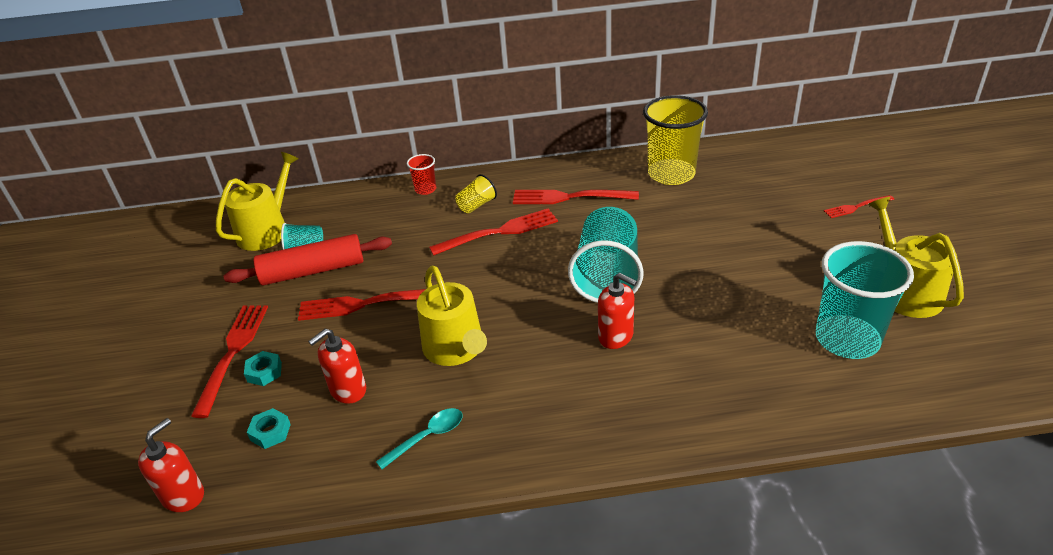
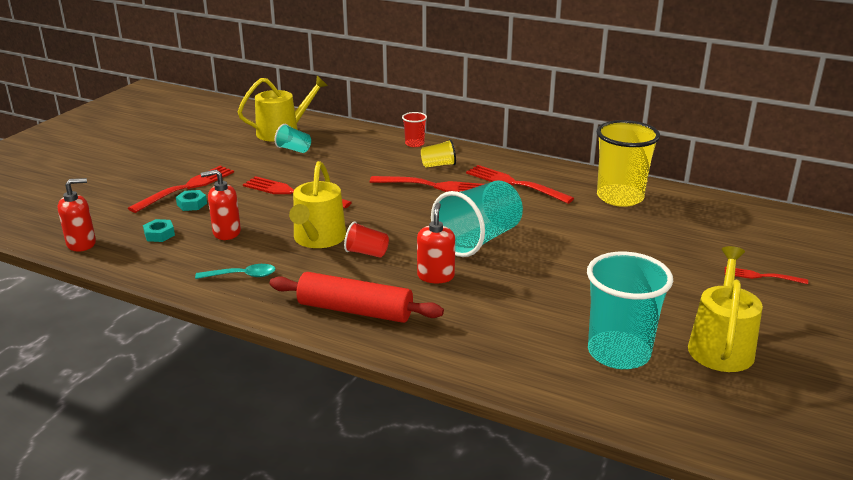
camera: 30 degrees right, 10 degrees down
red rolling pin [224,234,392,285] -> red rolling pin moved to [270,272,444,323]
red soap dispenser [598,273,637,349] -> red soap dispenser turned 150 degrees counterclockwise [417,203,455,283]
none -> red cup [344,222,389,258]

